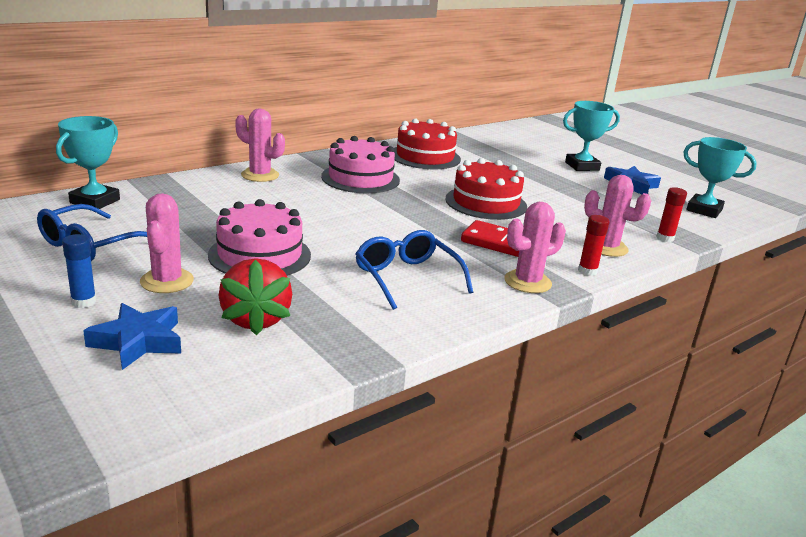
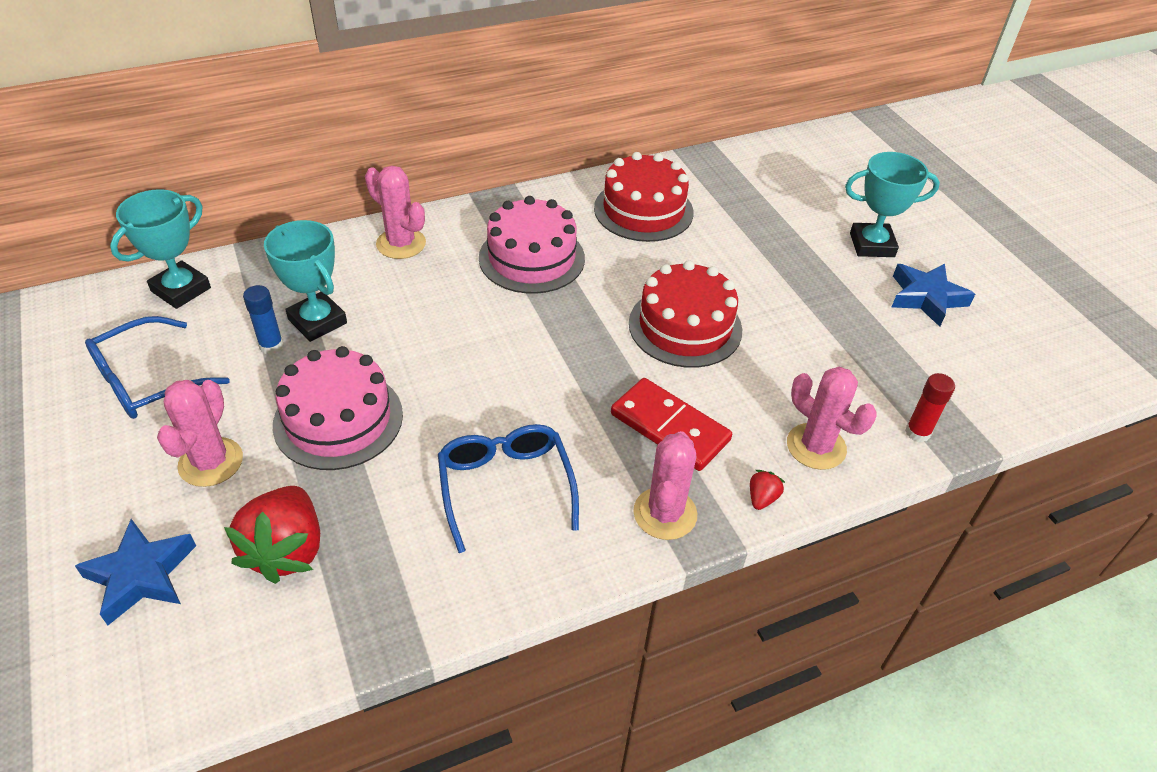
camera: 15 degrees right, 20 degrees up
blue glue stick [62,234,96,308] -> blue glue stick moved to [243,285,284,354]
pink cactus [504,202,566,293] -> pink cactus turned 60 degrees counterclockwise [633,431,697,540]
red glue stick [578,215,610,276] -> red strawberry [750,470,785,510]
turquoise trophy [683,137,757,218] -> turquoise trophy moved to [264,220,347,342]

